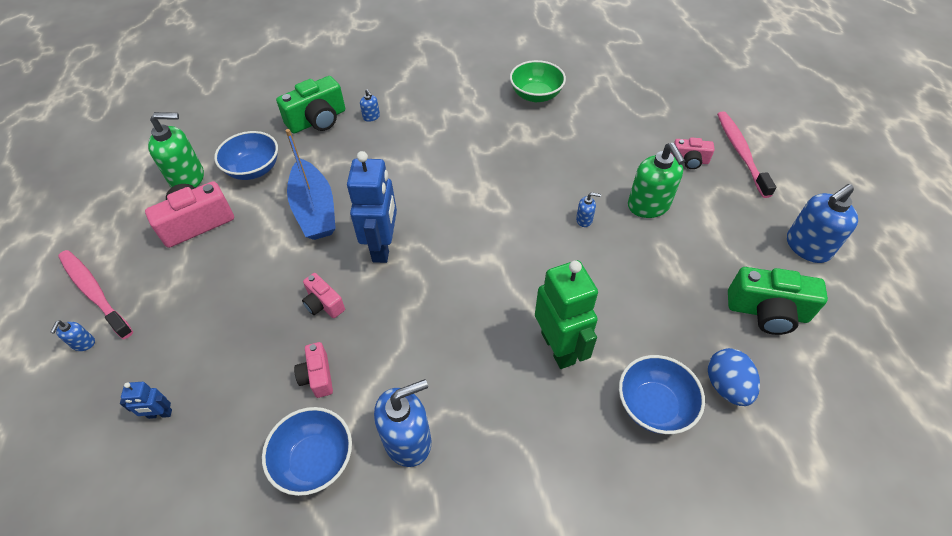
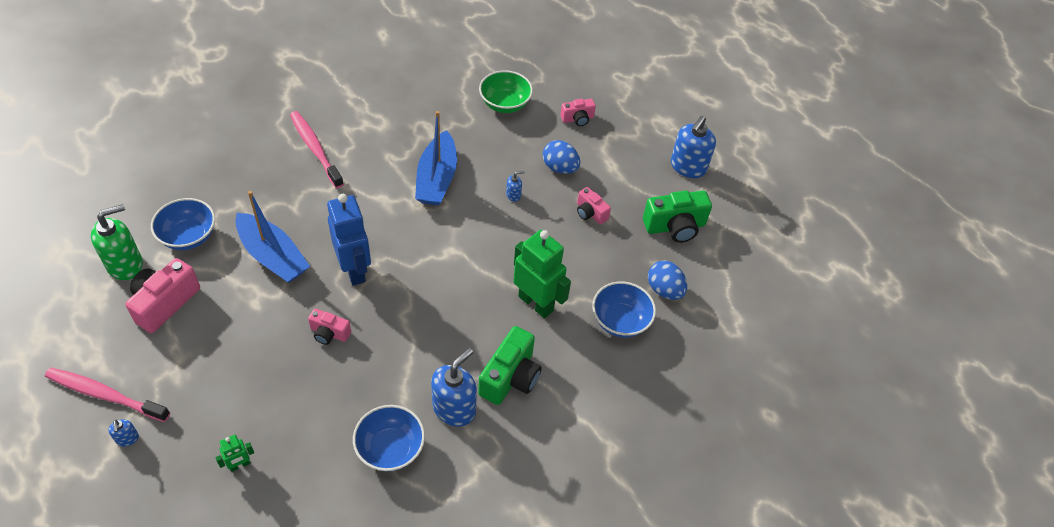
camera: 30 degrees left, 0 degrees up
blue robot [120,382,172,419] -> green robot [215,435,254,472]
green camera [276,76,345,133] -> green camera moved to [478,326,542,405]
pink camera [294,342,333,398] -> pink camera moved to [577,187,611,224]
blue soap dispenser [360,89,380,122] -> none
green bowl [510,60,566,102] -> green bowl moved to [479,70,533,113]
green soap dispenser [628,143,685,218] -> blue egg [543,140,580,174]
pink toothbrush [717,111,776,198] -> pink toothbrush moved to [290,111,344,188]
none -> blue boat [415,111,457,206]

